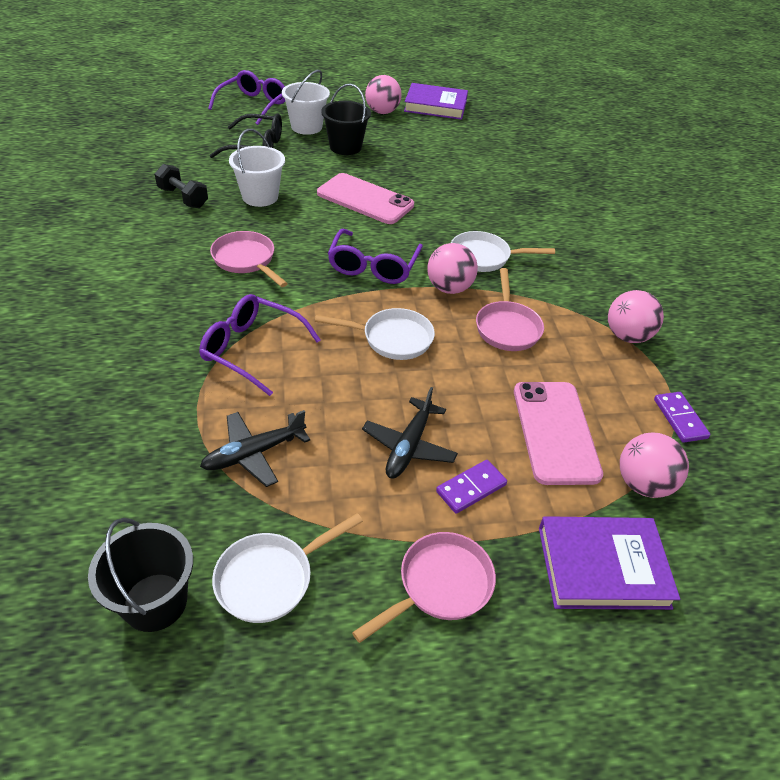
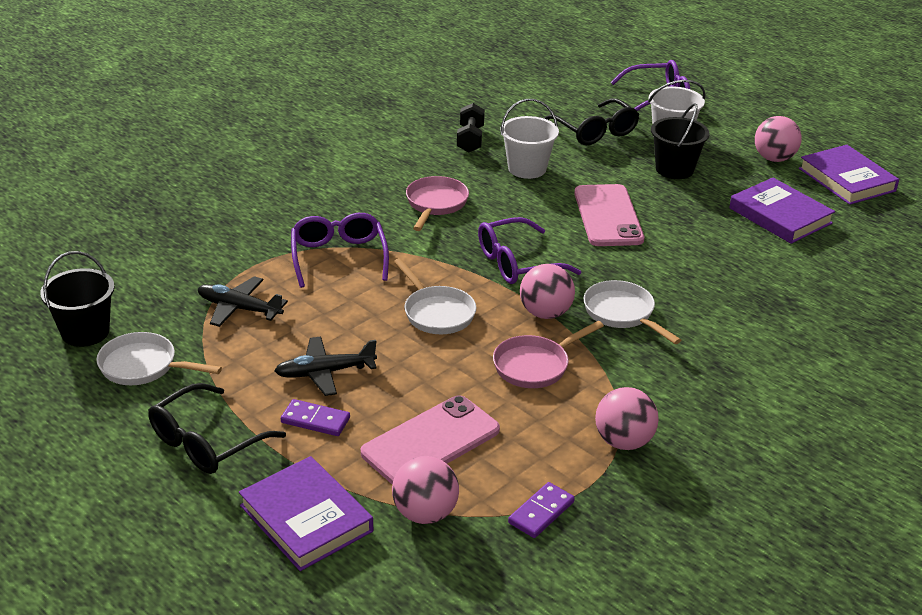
camera: 55 degrees right, 10 degrees down
pink pan [352,532,496,643] -> black glasses [148,383,286,474]
none -> purple book [729,178,835,244]

